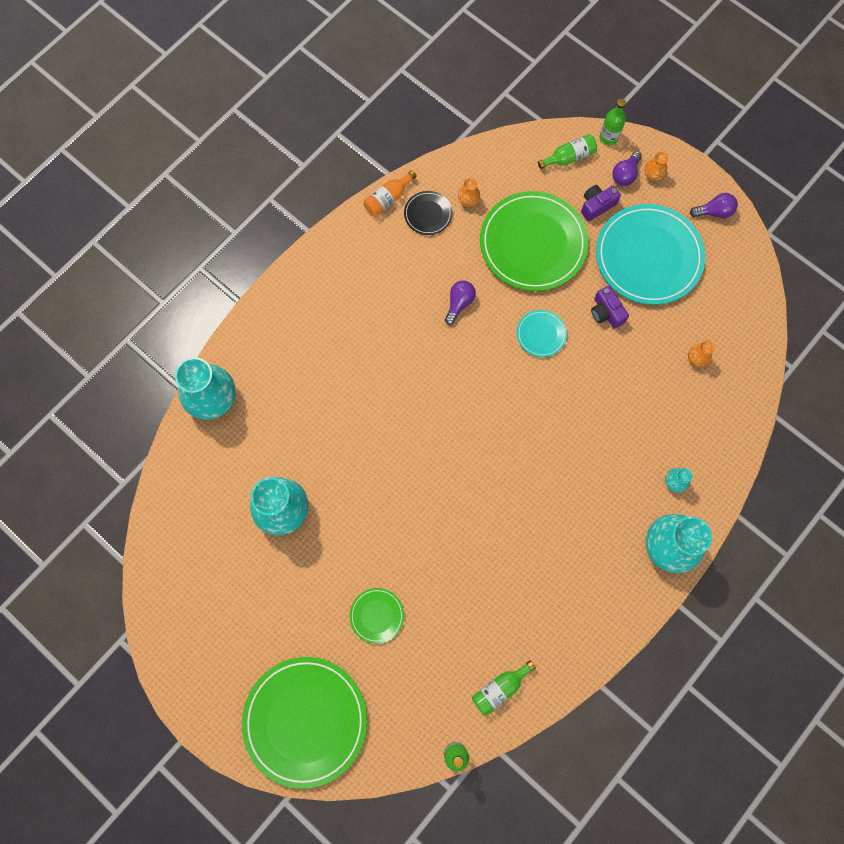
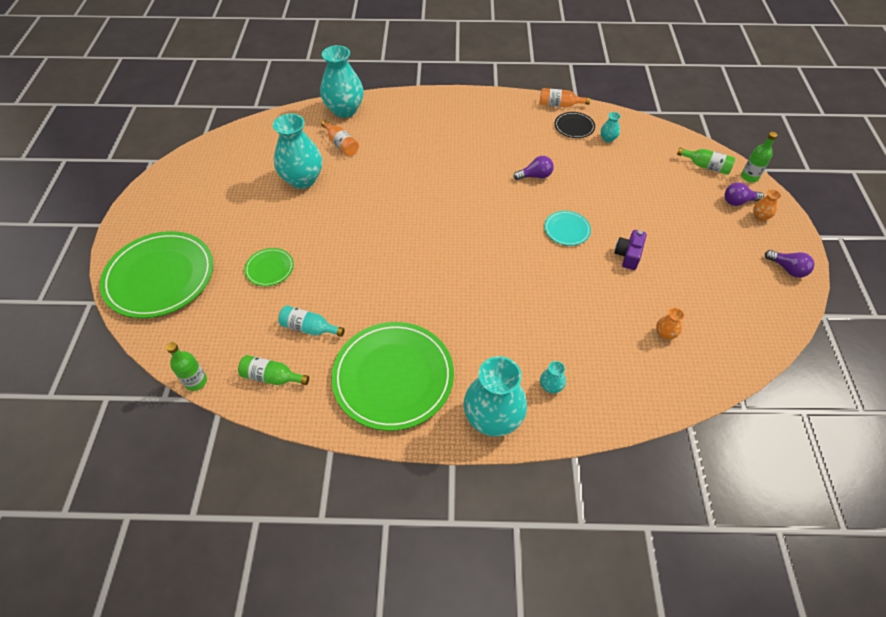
camera: 50 degrees right, 20 degrees down
orange vase [458,178,480,207] -> turquoise vase [601,112,621,142]
green plate [480,191,588,291] -> green plate moved to [331,322,454,431]
purple camera [581,185,621,221] -> none
turquoise plate [596,204,705,305] -> none
none -> turquoise bottle [278,305,345,337]
none -> orange bottle [321,120,359,156]

